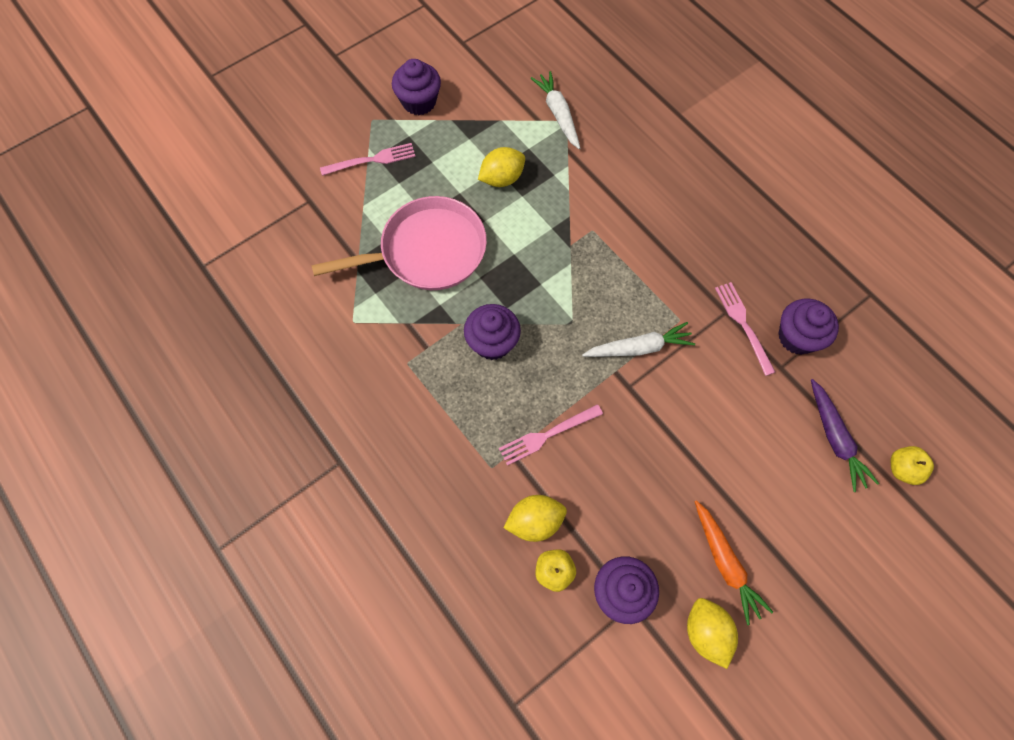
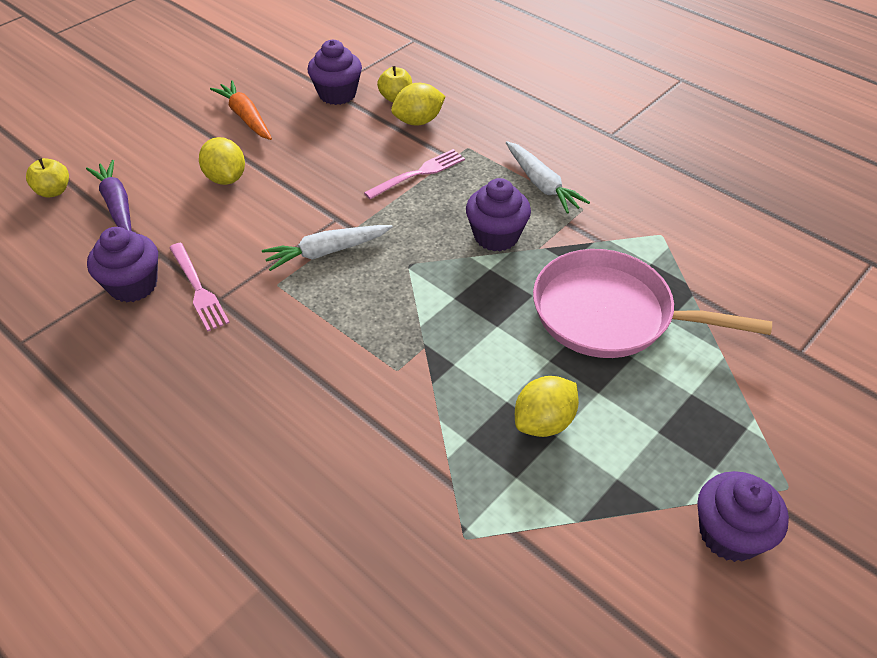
camera: 170 degrees right, 20 degrees down
pink pan [311,196,487,290] -> pink pan turned 45 degrees clockwise [533,249,772,358]
pink fork [320,143,416,176] -> none
white carrot [531,71,580,149] -> white carrot moved to [506,141,590,213]
yellow lemon [687,598,738,669] -> yellow lemon moved to [199,137,245,185]

